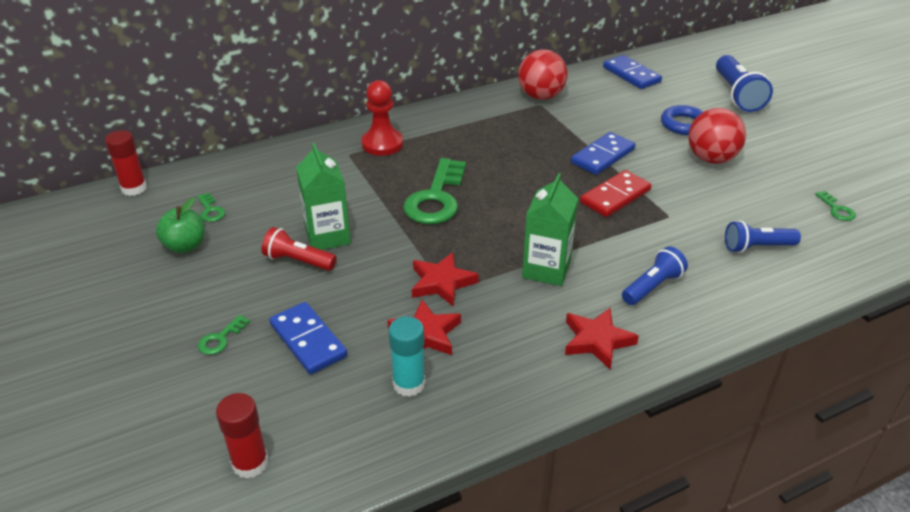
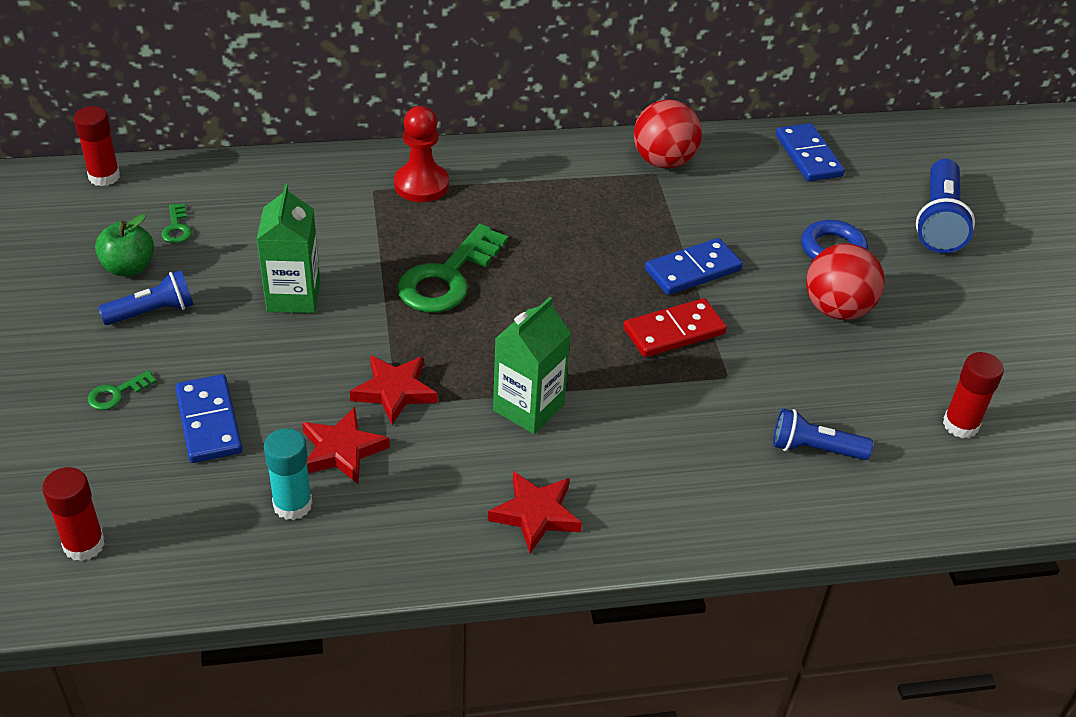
camera: 15 degrees right, 5 degrees up
red flashlight [262,227,337,271] -> none
blue flashlight [622,246,688,305] -> blue flashlight moved to [98,270,194,325]
green key [815,191,856,221] -> red glue stick [943,352,1004,438]

